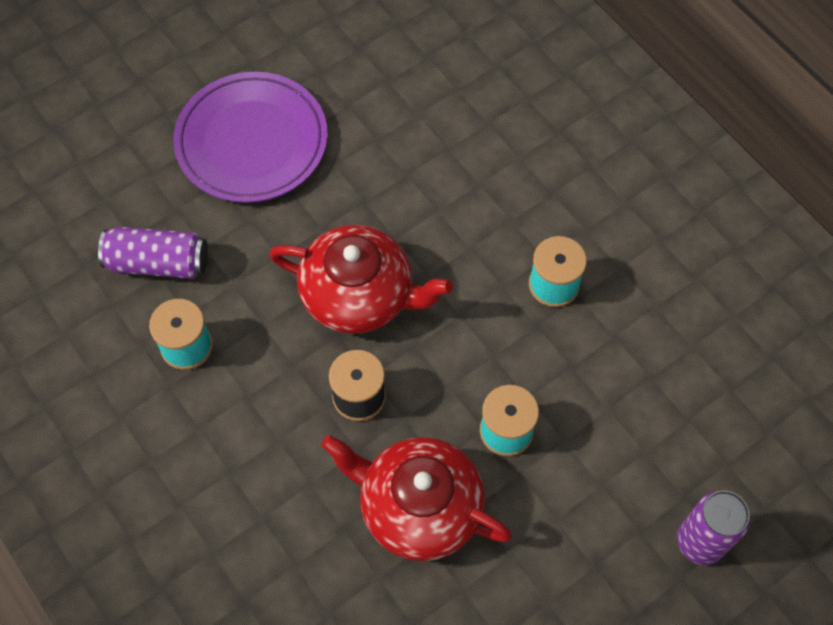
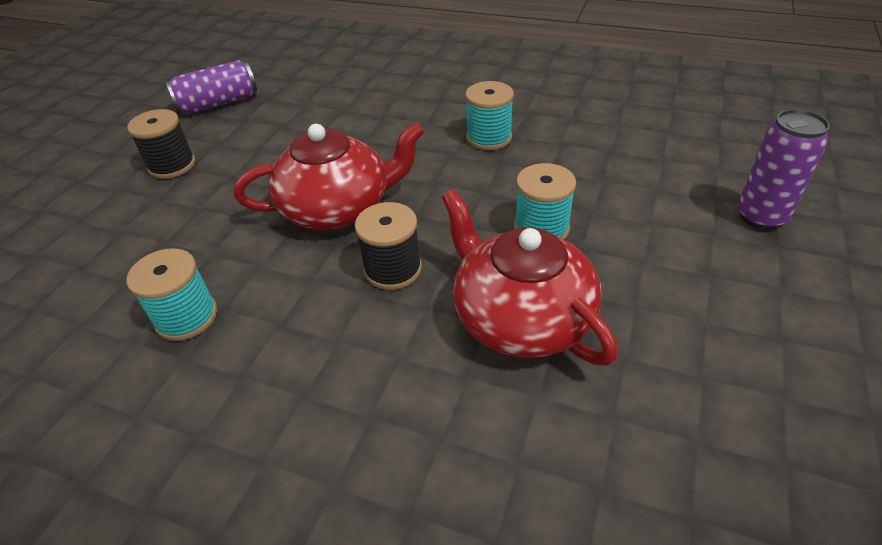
camera: 30 degrees left, 20 degrees down
purple can [98,227,208,279] -> purple can moved to [165,60,257,114]
purple plate [173,72,328,203] -> black spool [127,109,195,179]
red teapot [321,435,512,561] -> red teapot turned 60 degrees clockwise [442,189,618,366]

